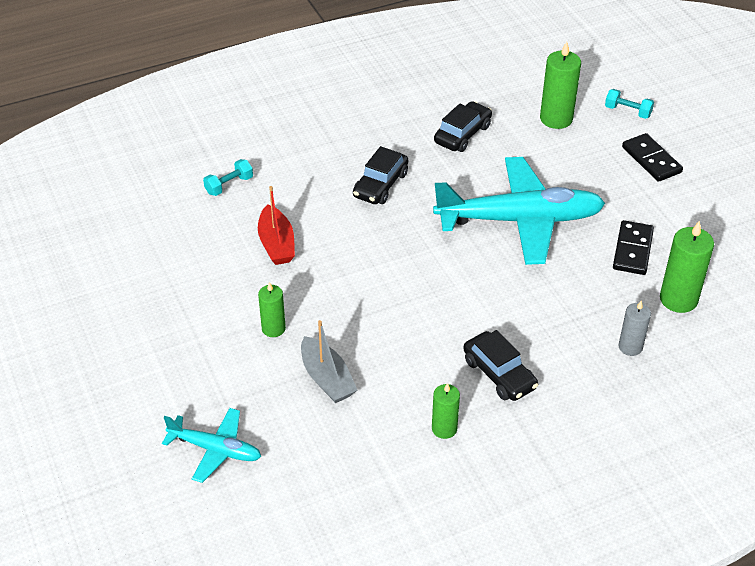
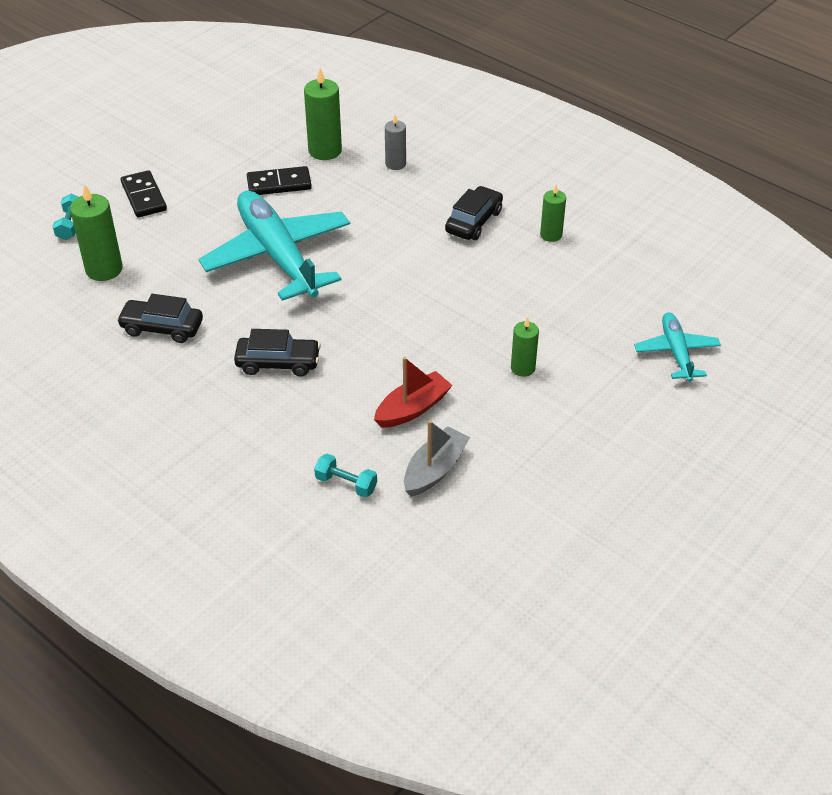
camera: 115 degrees left, 0 degrees up
grey boat [301,320,357,403] -> grey boat moved to [404,420,470,497]
black domino [622,133,683,182] -> black domino turned 60 degrees counterclockwise [121,170,167,217]

